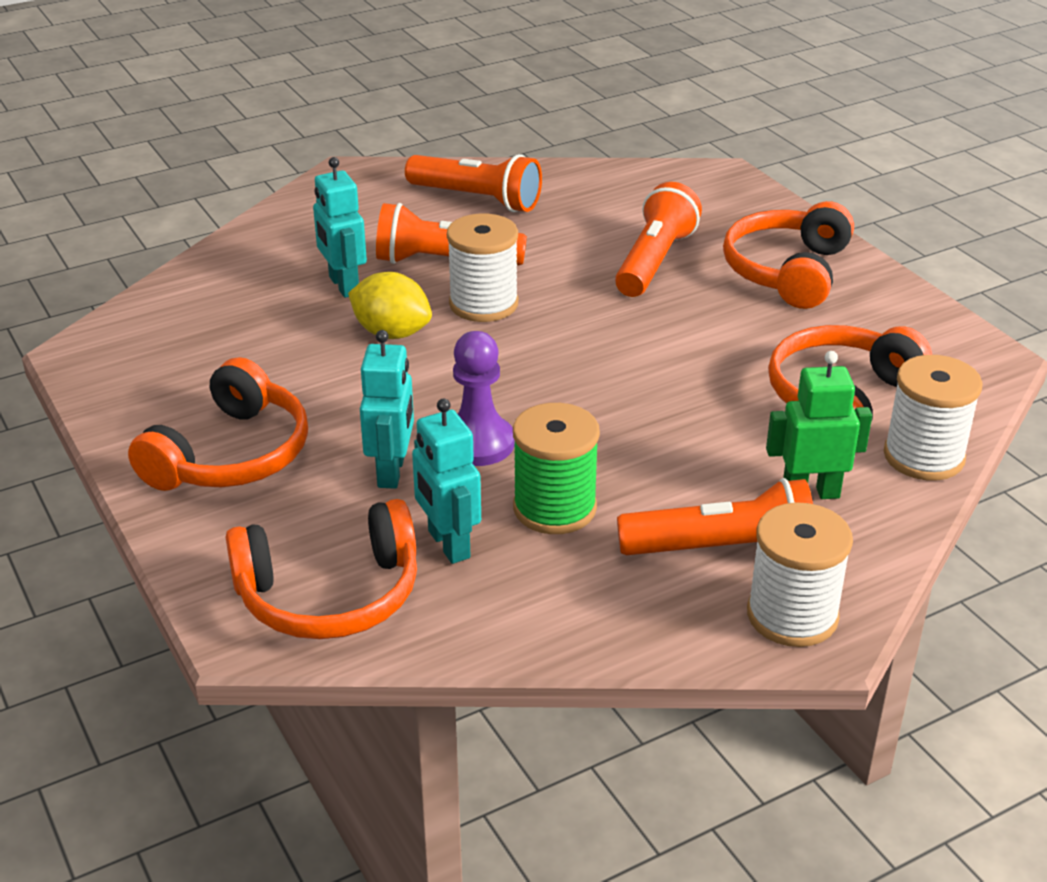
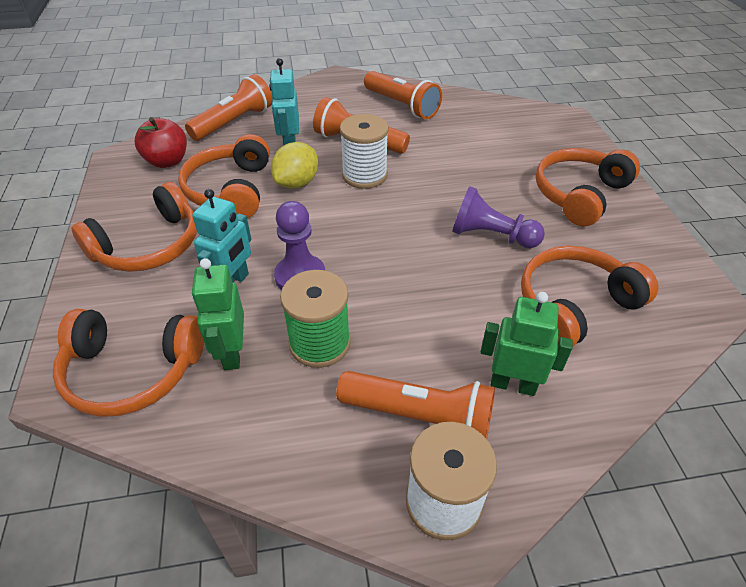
camera: 20 degrees right, 10 degrees up
yellow lemon [348,272,432,339] -> yellow lemon turned 75 degrees clockwise [271,142,318,189]
turquoise robot [412,399,481,564] -> green robot [192,258,244,370]
orange flashlight [615,182,702,297] -> orange flashlight moved to [185,74,272,141]
white spool [884,355,983,481] -> none
none -> red apple [135,117,187,168]
none -> orange headphones [178,134,270,218]
none -> purple pawn [452,186,545,248]

